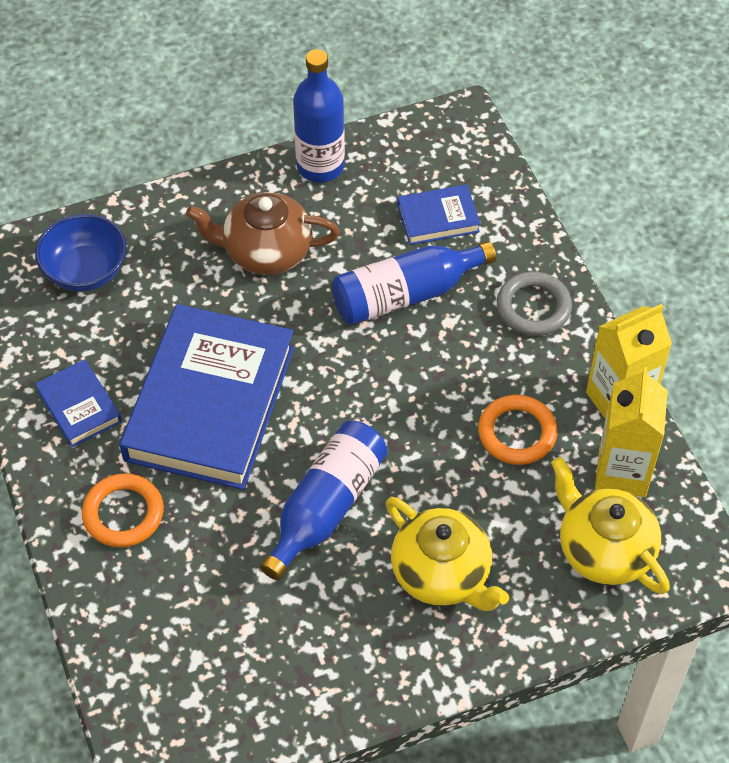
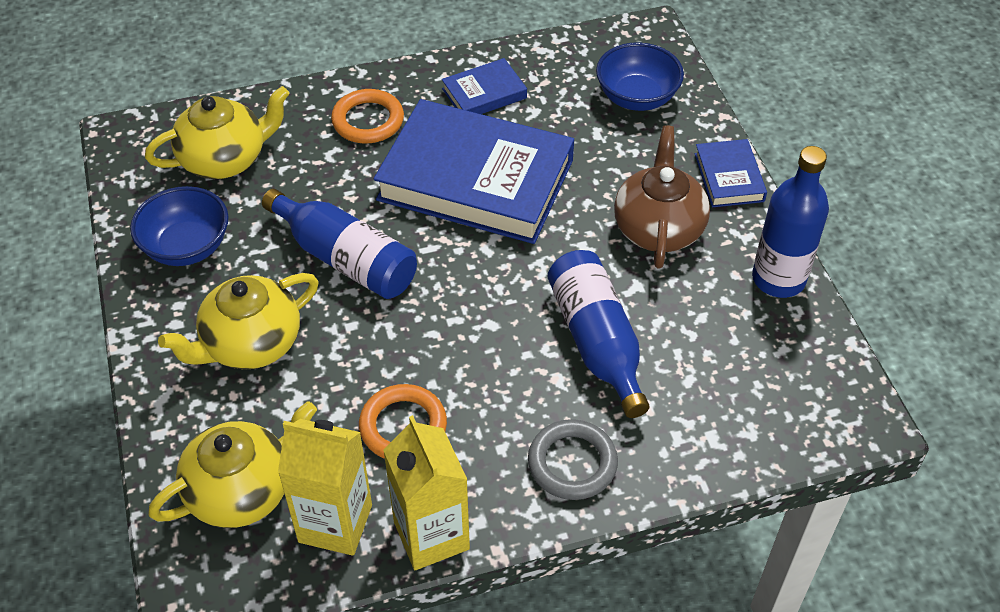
camera: 95 degrees right, 5 degrees down
blue book [398,184,480,245] -> blue book moved to [695,139,767,207]
none -> blue bowl [130,186,229,266]
none -> yellow teapot [145,86,290,179]

